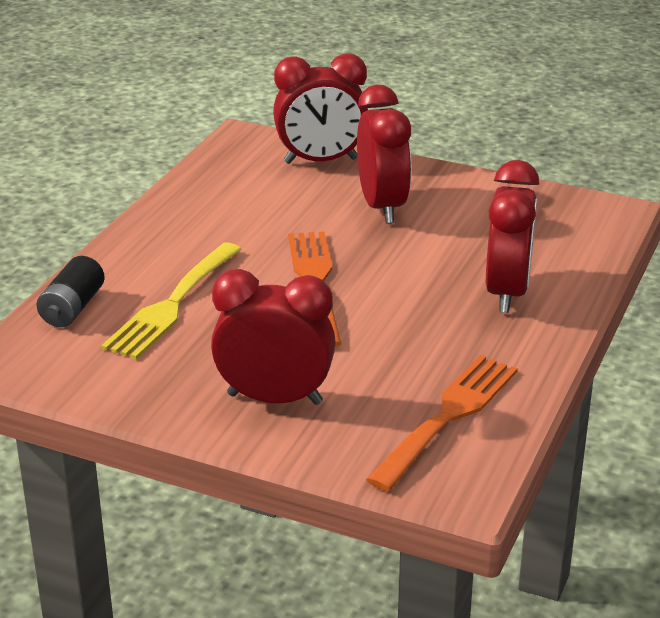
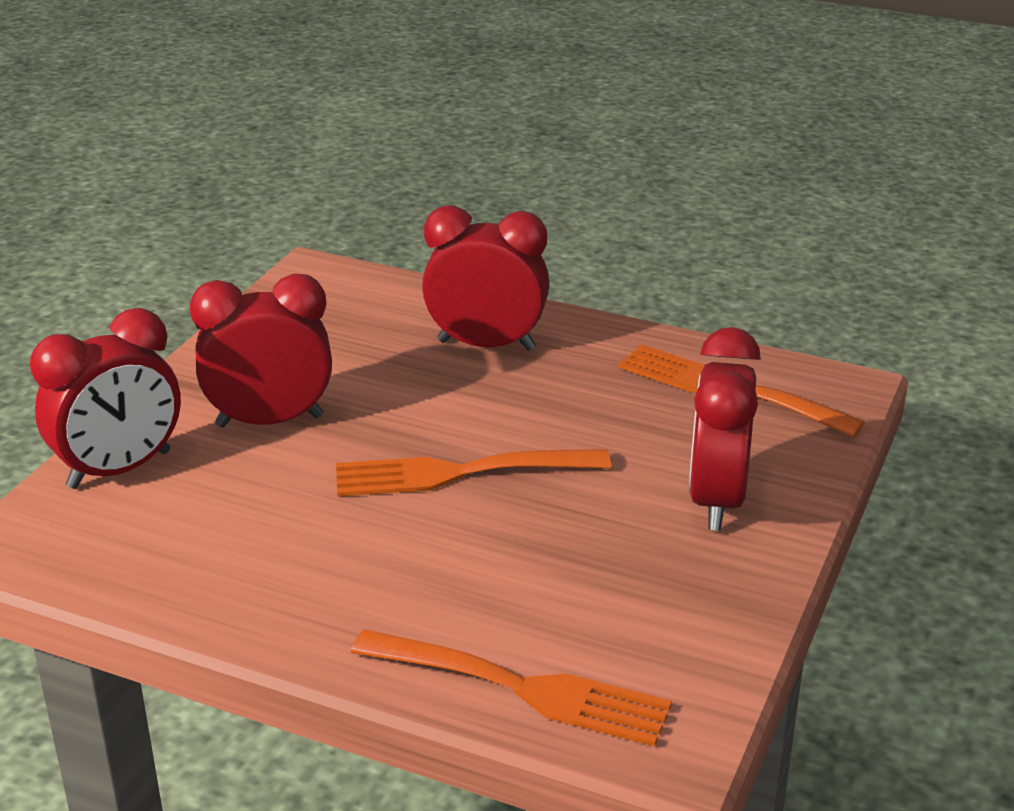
camera: 90 degrees left, 0 degrees up
black battery [36,256,105,327] -> orange fork [351,629,672,746]
yellow fork [101,242,242,359] -> none
red clock [273,53,368,164] -> red clock turned 60 degrees clockwise [30,308,181,489]

